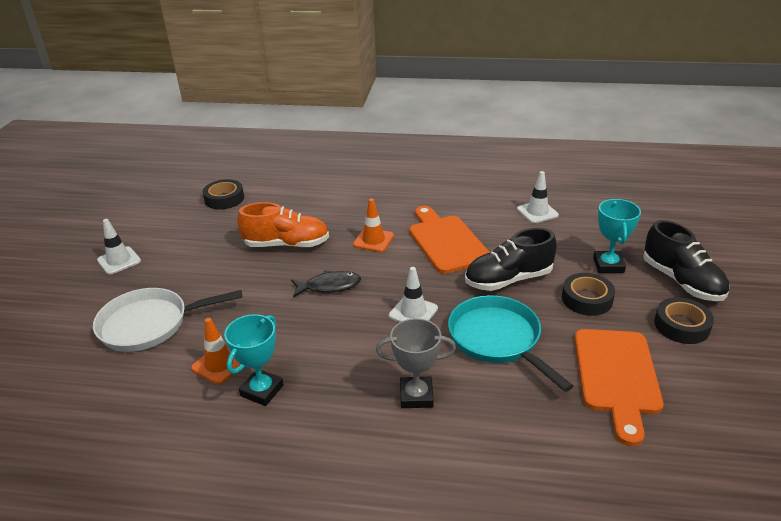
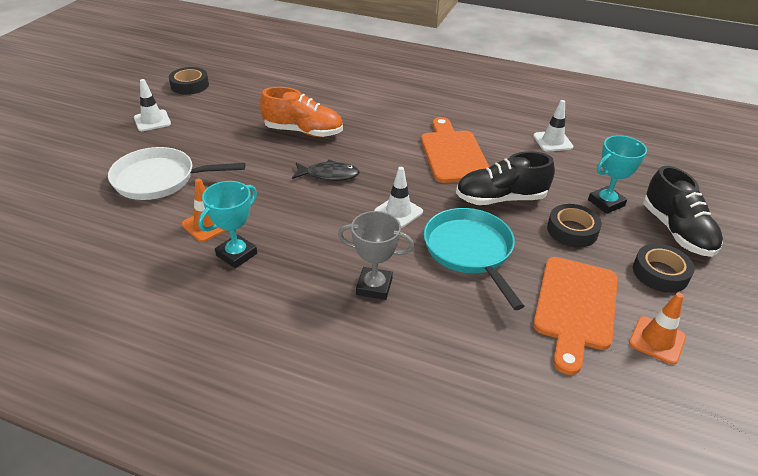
camera: 10 degrees right, 5 degrees up
black tape [203,179,244,209] -> black tape moved to [169,67,209,95]
orange traffic cone [353,198,394,252] -> orange traffic cone moved to [629,293,686,365]
turquoise trophy [593,199,641,273] -> turquoise trophy turned 45 degrees clockwise [588,135,647,214]

